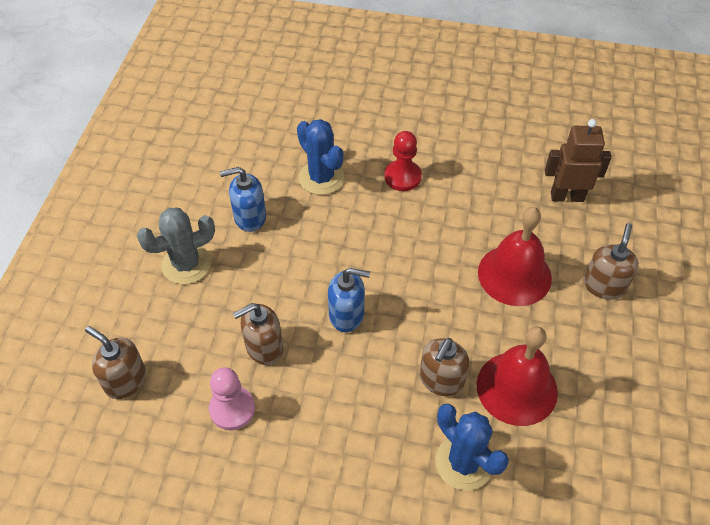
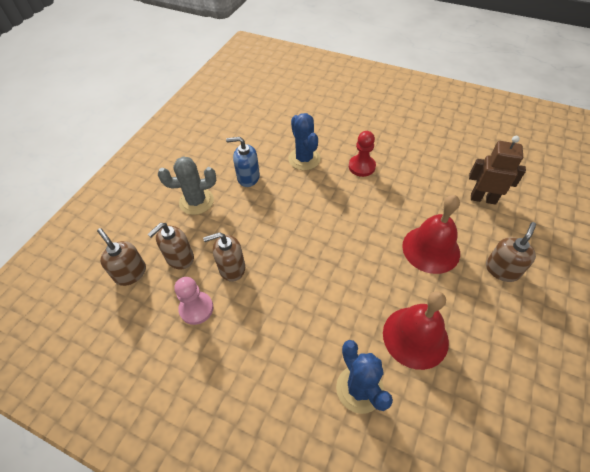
camera: 15 degrees right, 0 degrees up
blue soap dispenser [328,268,370,332] -> none
brown soap dispenser [420,338,469,396] -> brown soap dispenser moved to [148,223,194,269]

